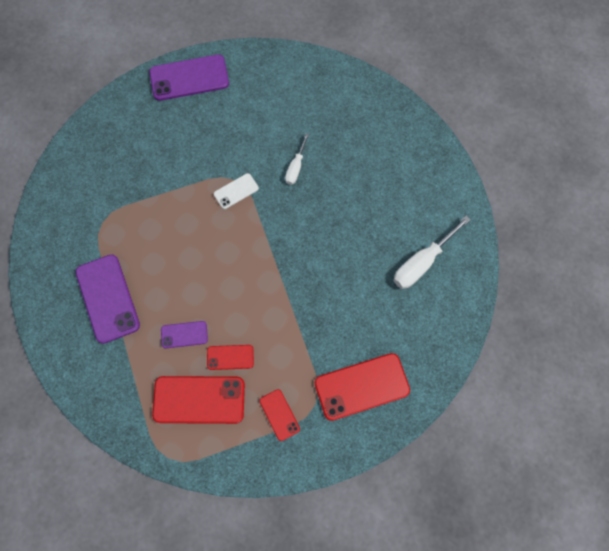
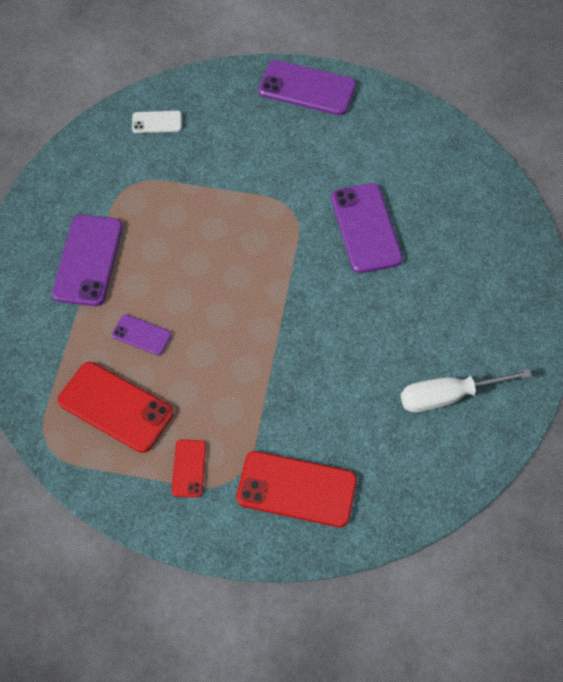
camera: 30 degrees right, 10 degrees down
red phone [207,345,254,370] -> none
white phone [214,173,259,209] -> white phone moved to [132,111,182,133]
white screwdriver [285,133,309,185] -> purple phone [331,183,403,273]

